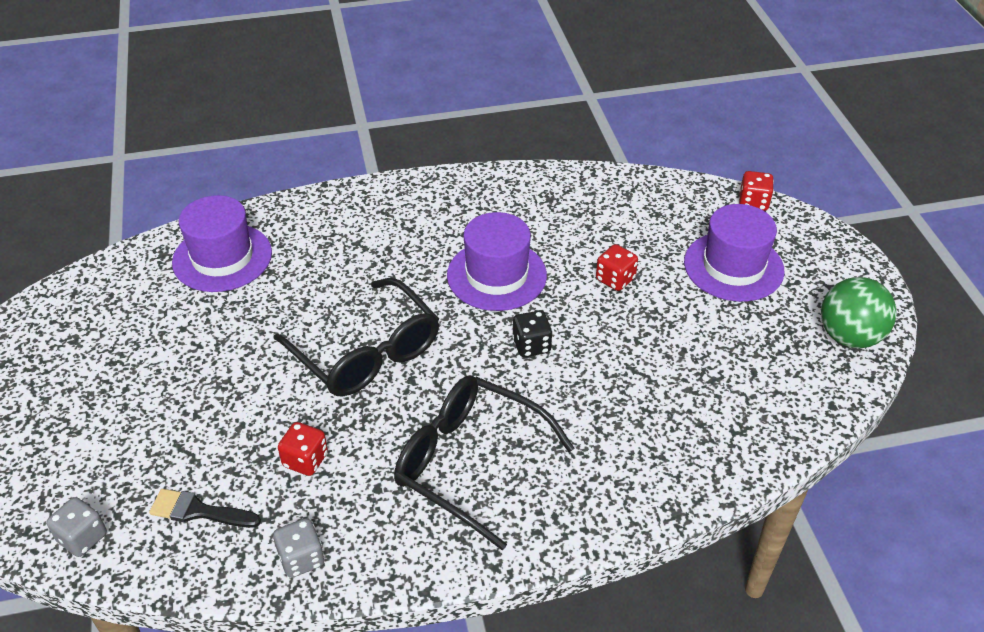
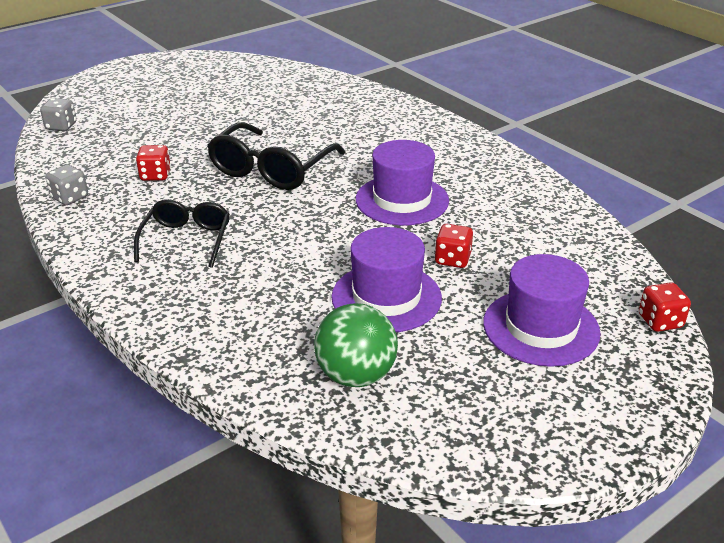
camera: 65 degrees right, 10 degrees down
black brush [149,489,261,528] -> none
purple hat [172,195,272,292] -> purple hat moved to [332,227,442,332]
black glasses [394,375,574,550] -> black glasses [134,199,230,268], size x0.65
black dice [512,311,553,357] -> none
green ball [821,277,897,348] -> green ball moved to [314,303,398,387]

